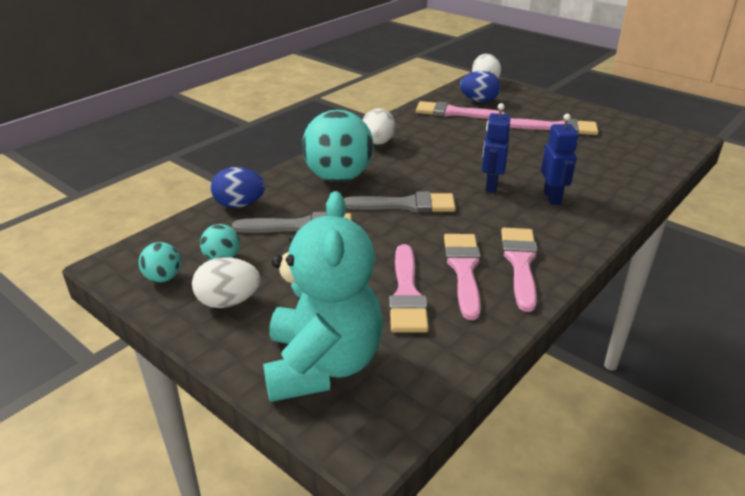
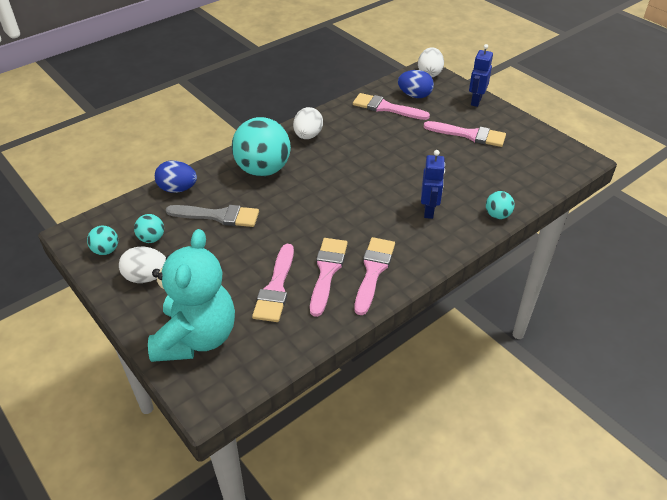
camera: 10 degrees right, 10 degrees up
grey brush [344,191,456,213] -> none
blue robot [482,103,511,193] -> blue robot moved to [469,44,493,107]
none -> turquoise ball [486,191,515,219]

